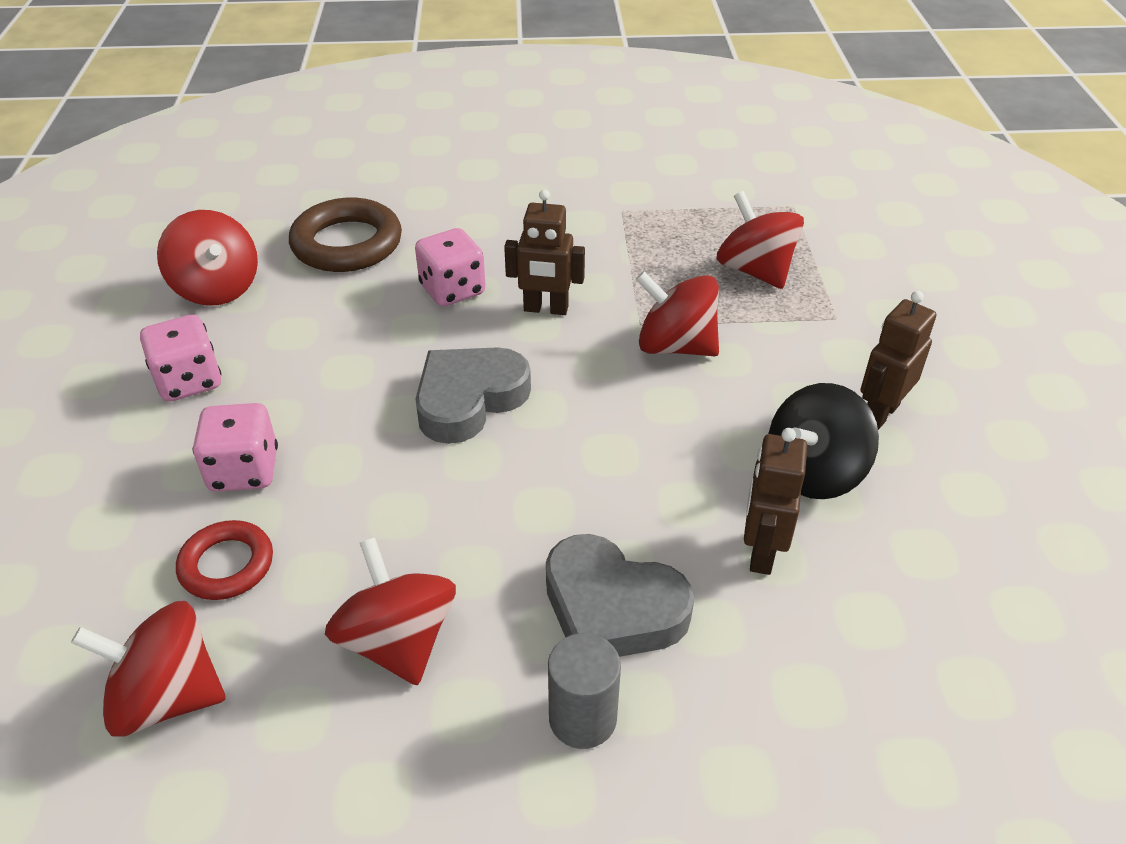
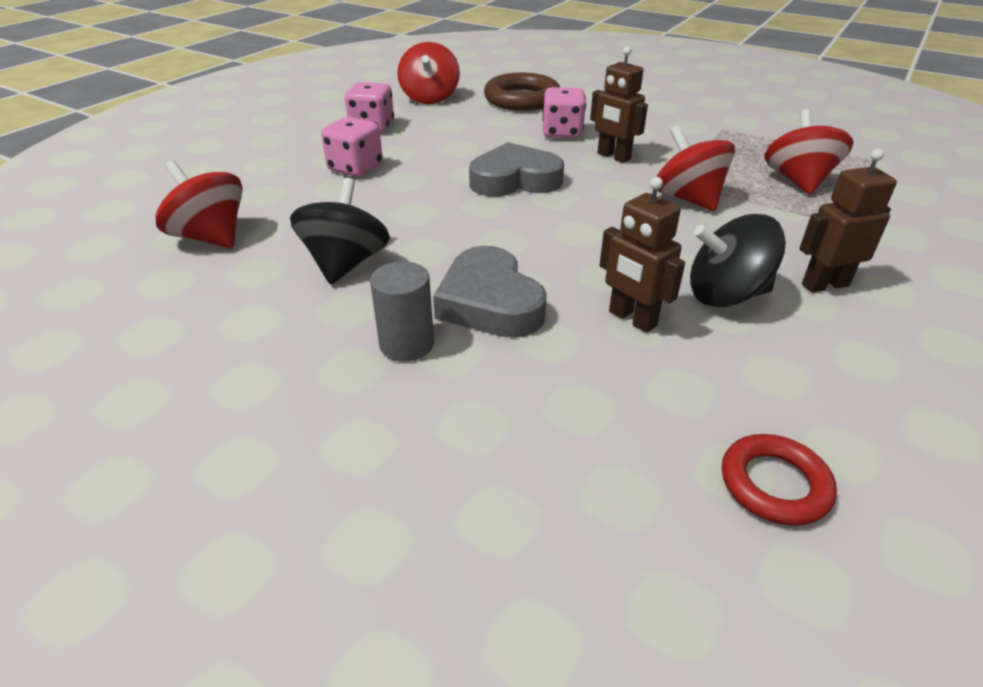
camera: 35 degrees right, 5 degrees down
red ring [176,520,273,600] -> red ring moved to [722,434,837,526]
red spinning top [325,537,456,685] -> black spinning top [290,178,390,285]
brown robot [744,428,807,575] -> brown robot turned 90 degrees counterclockwise [599,177,685,333]

